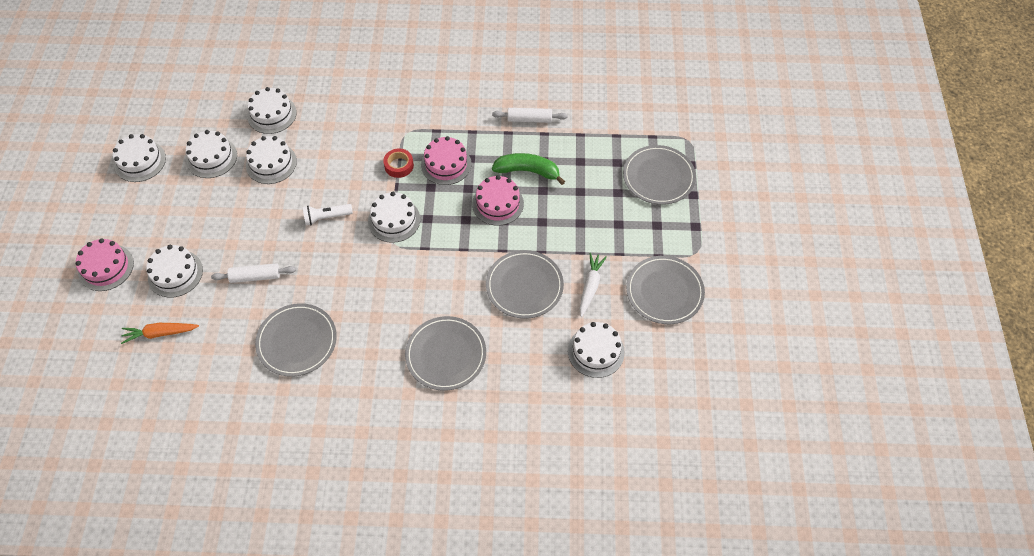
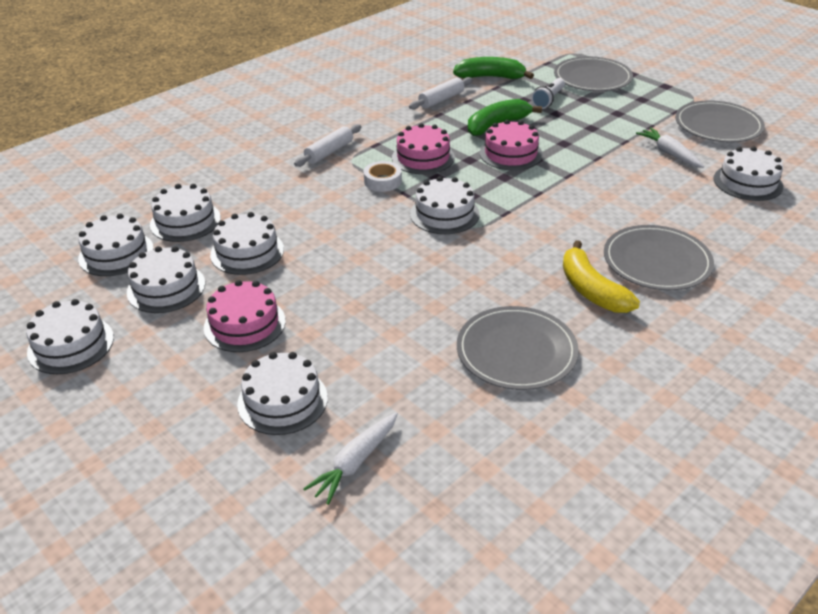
camera: 45 degrees left, 20 degrees down
pink cake [76,238,134,291] -> pink cake moved to [204,280,286,352]
orange carrot [121,323,199,344] -> white carrot [303,412,398,505]
white rolling pin [211,263,296,283] -> white rolling pin moved to [294,124,361,167]
white flashlight [302,204,353,225] -> white flashlight moved to [531,78,565,109]
red tape [383,148,414,178] -> white tape [364,161,402,192]
grey plate [486,250,564,319] -> none
none -> white cake [78,214,154,276]
none -> green banana [453,57,534,79]
none -> yellow banana [563,240,640,313]

